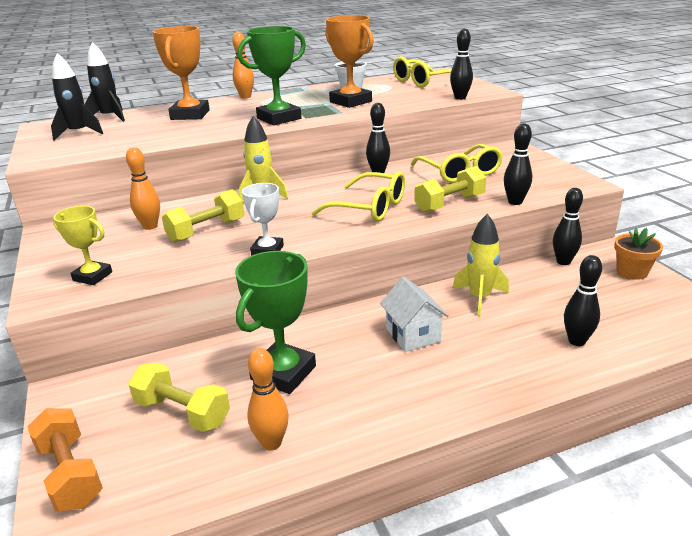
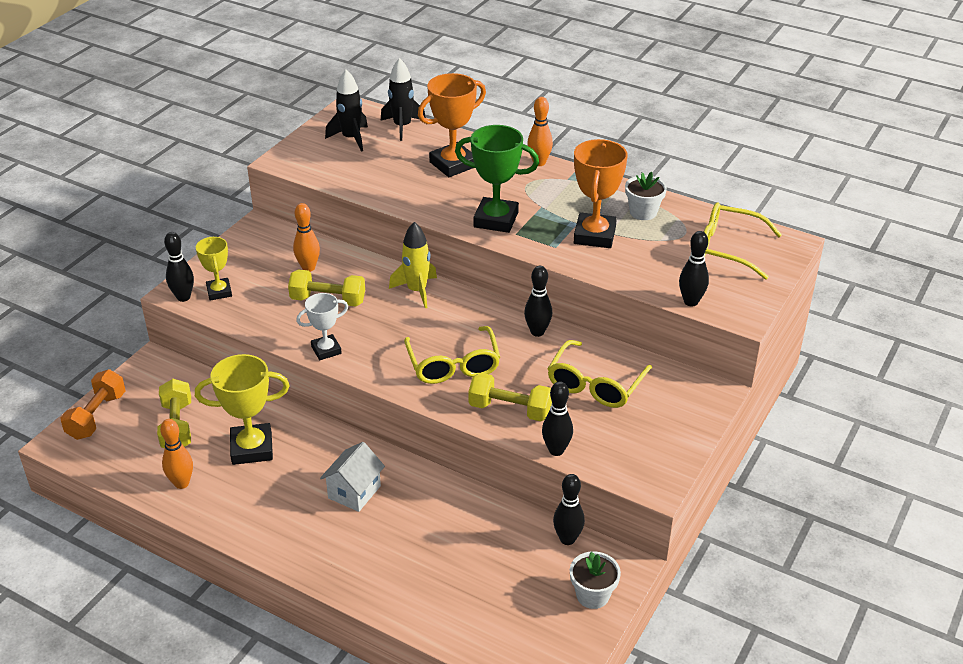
camera: 50 degrees right, 10 degrees up
green trophy [235,251,316,394] -> yellow trophy [195,354,290,465]
yellow rocket [453,214,509,317] -> none
black bowling pin [564,255,602,346] -> black bowling pin moved to [164,232,194,302]
orange flower pot [614,227,663,280] -> white flower pot [570,551,621,609]

